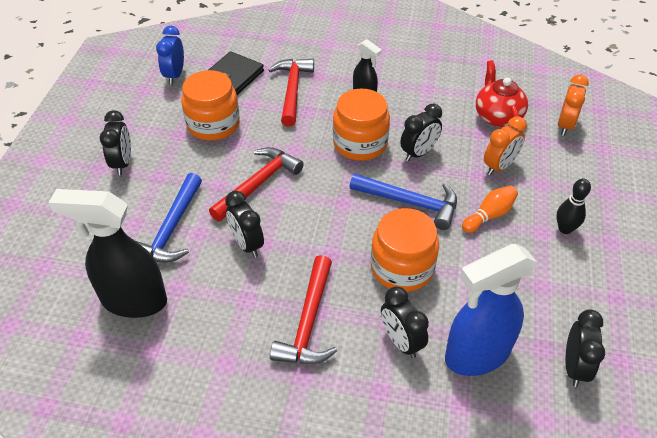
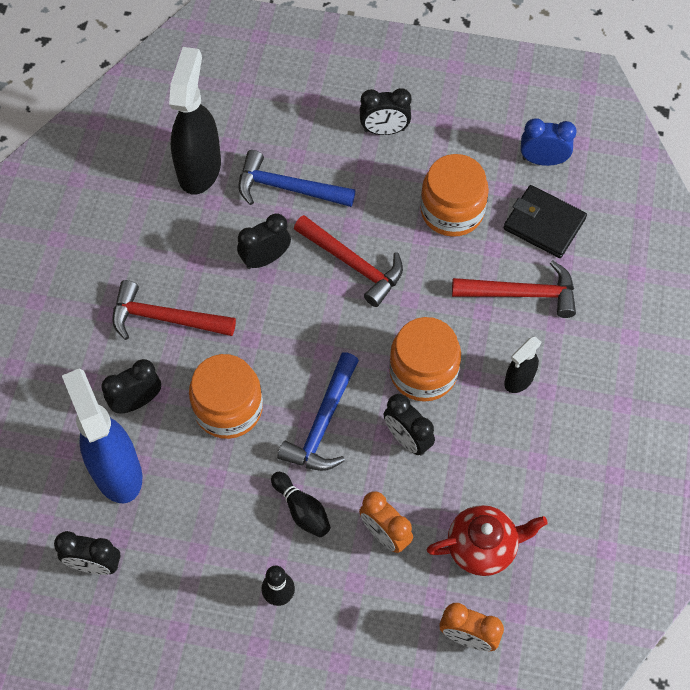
camera: 90 degrees right, 15 degrees up
orange bowling pin [462,185,518,233] -> black bowling pin [271,472,331,537]

